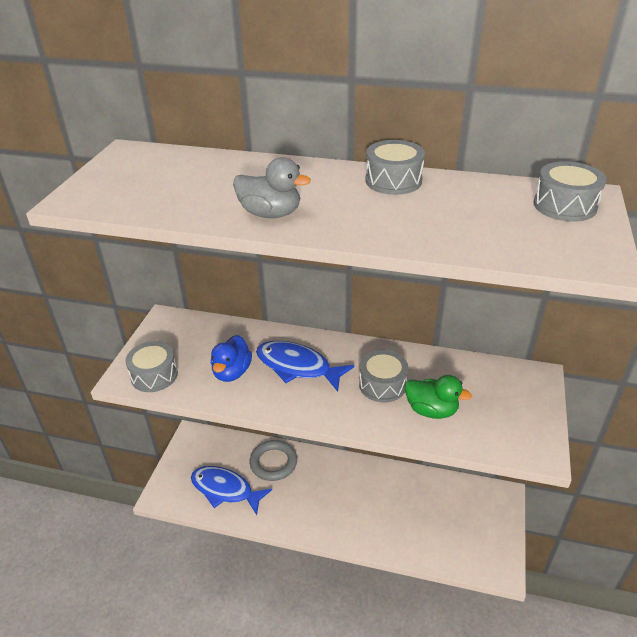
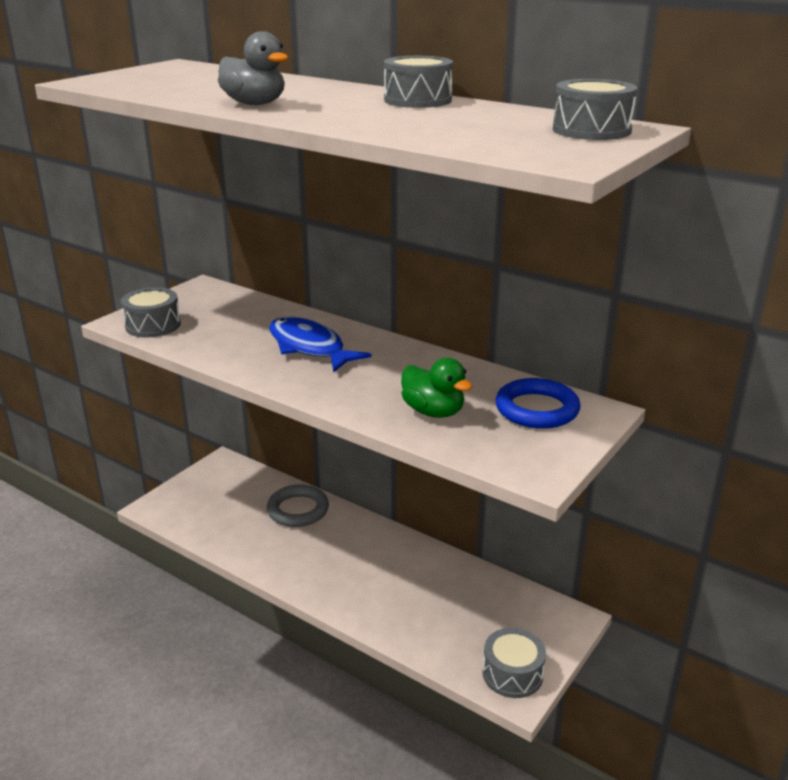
camera: 20 degrees right, 10 degrees down
blue fish [191,466,272,515] -> none
blue duck [211,335,252,382] -> none
grey drum [359,350,409,402] -> grey drum moved to [483,628,546,698]
none -> blue ring [496,378,581,429]

